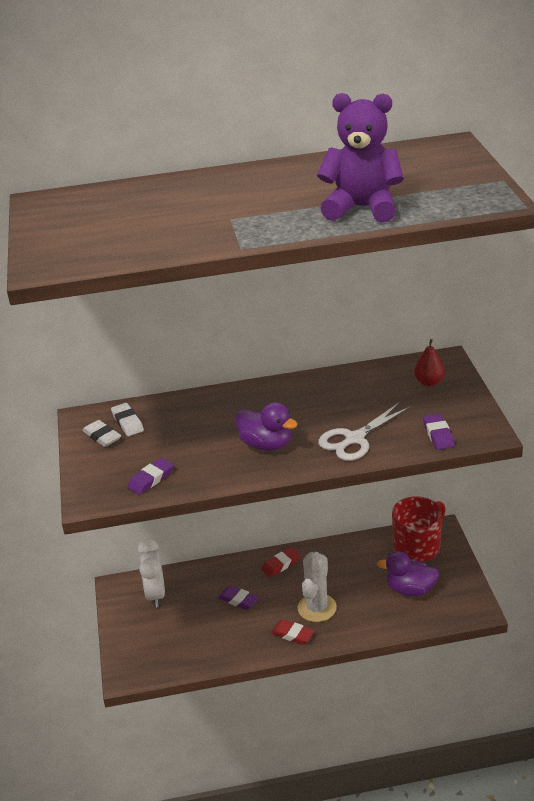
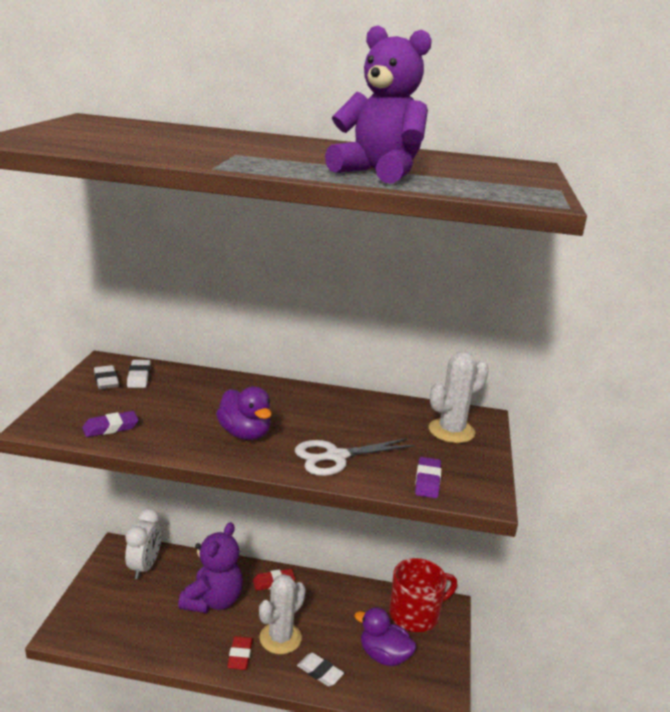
camera: 15 degrees right, 10 degrees down
purple eraser [218,585,259,610] -> purple teddy bear [178,522,243,613]
red eraser [271,619,314,645] -> red eraser turned 45 degrees clockwise [227,636,253,670]
red pear [414,339,445,386] -> white cactus [429,352,489,443]
none -> white eraser [297,653,344,686]

